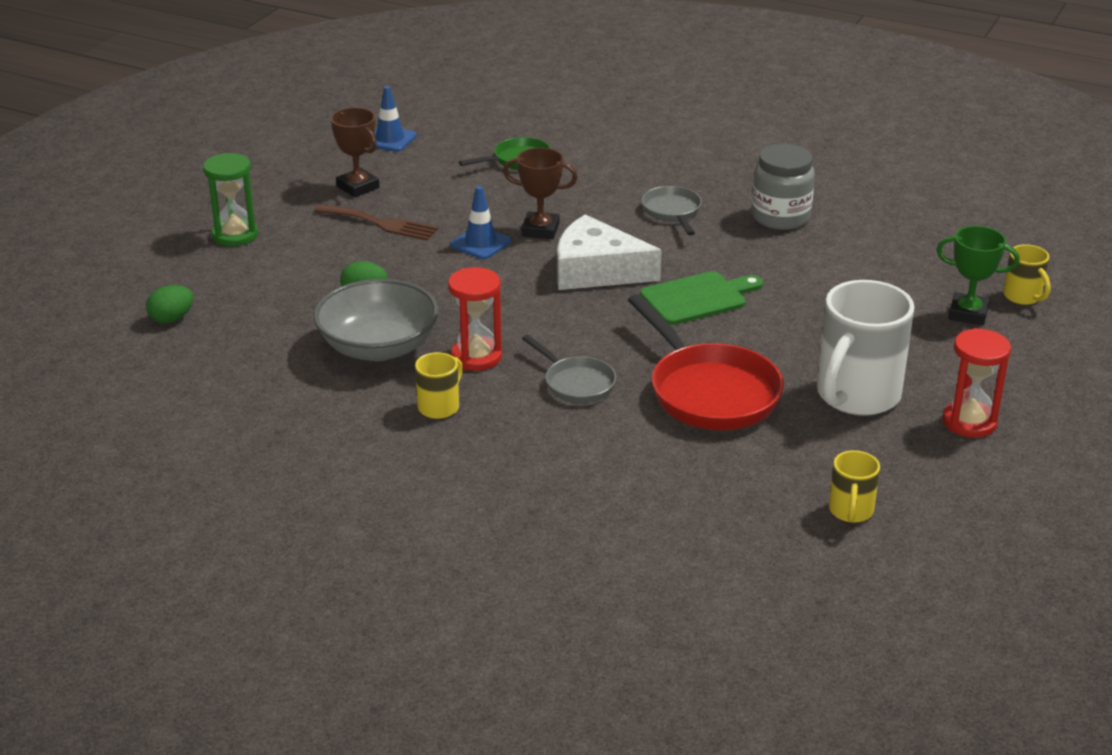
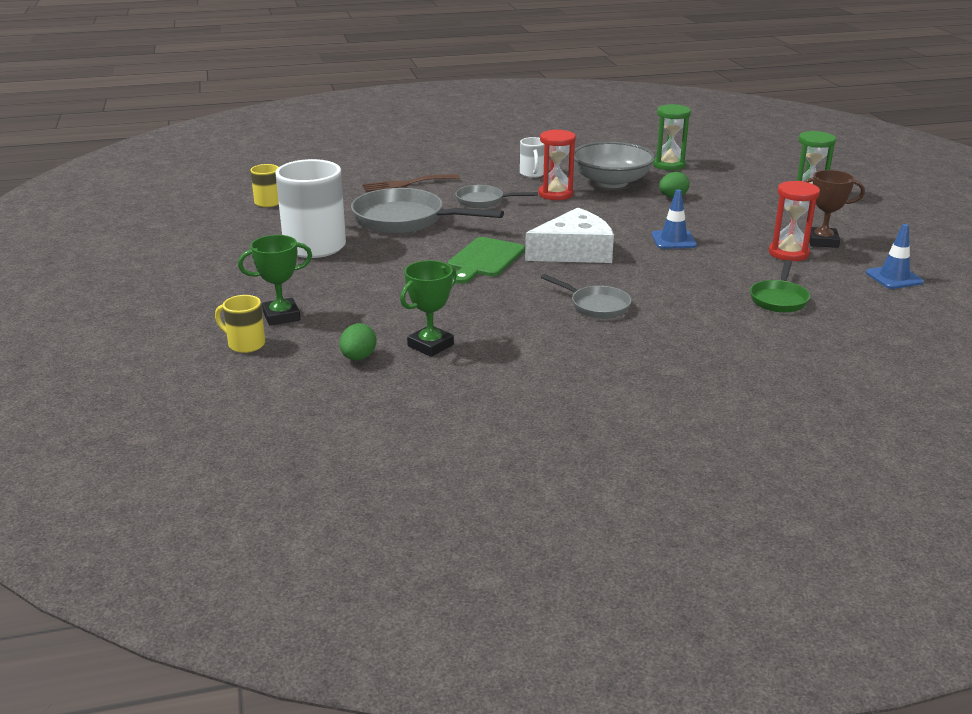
camera: 140 degrees right, 5 degrees down
green egg [146,285,194,323] -> green egg moved to [340,323,377,360]
brown fork [314,204,438,241] -> brown fork moved to [362,174,460,192]
yellow mug [415,352,463,419] -> white mug [520,137,544,178]
brown trophy [503,147,578,239] -> none
red pan [628,294,784,430] -> grey pan [351,188,504,234]
grey jar [752,144,815,230] -> none
red hourglass [943,328,1011,438] -> red hourglass moved to [769,181,820,261]
none -> green trophy [400,260,457,357]
none -> green hourglass [653,104,691,170]

